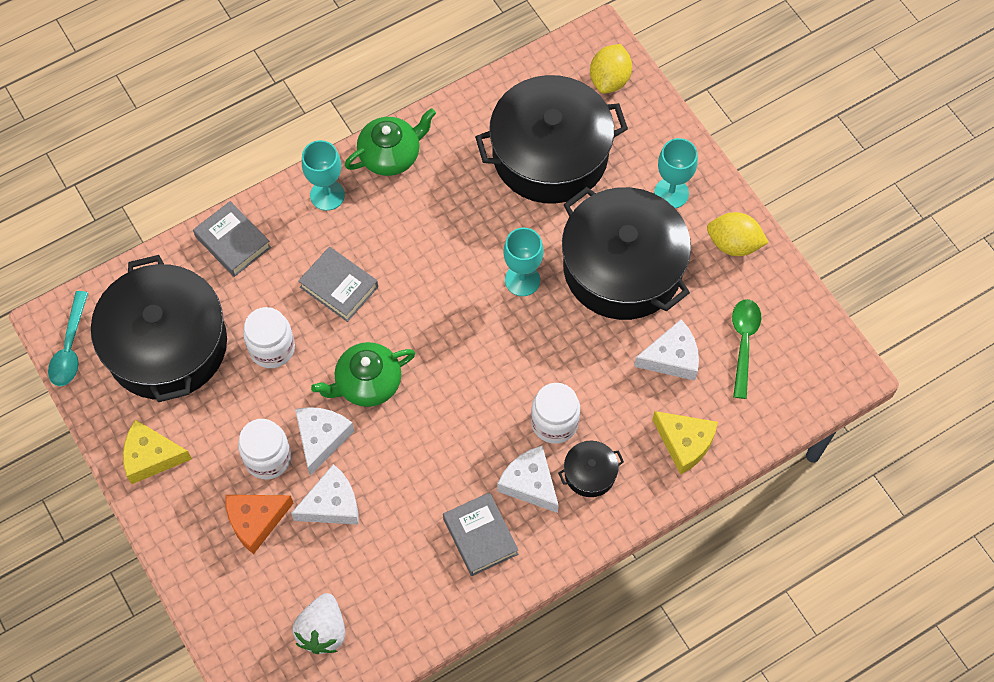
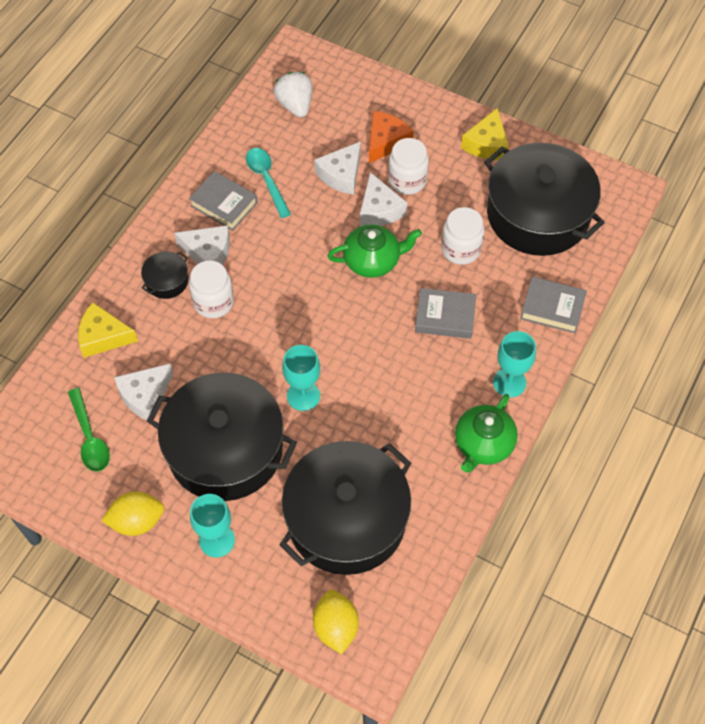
camera: 150 degrees right, 5 degrees down
turquoise spoon [48,291,88,386] -> turquoise spoon moved to [246,148,291,218]
yellow cheese [123,419,192,484] -> yellow cheese turned 135 degrees clockwise [461,108,509,160]
green teapot [311,342,415,407] -> green teapot turned 45 degrees clockwise [327,225,422,278]

